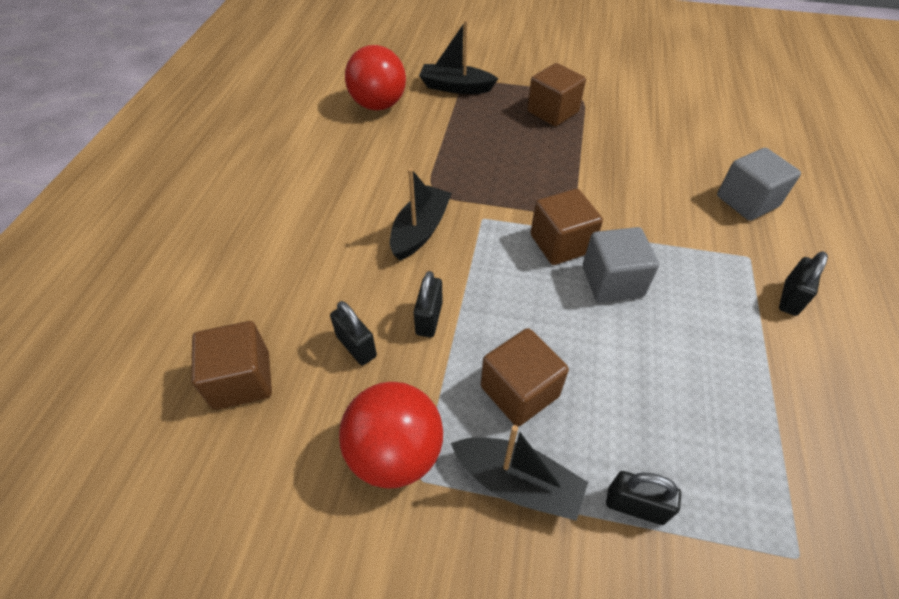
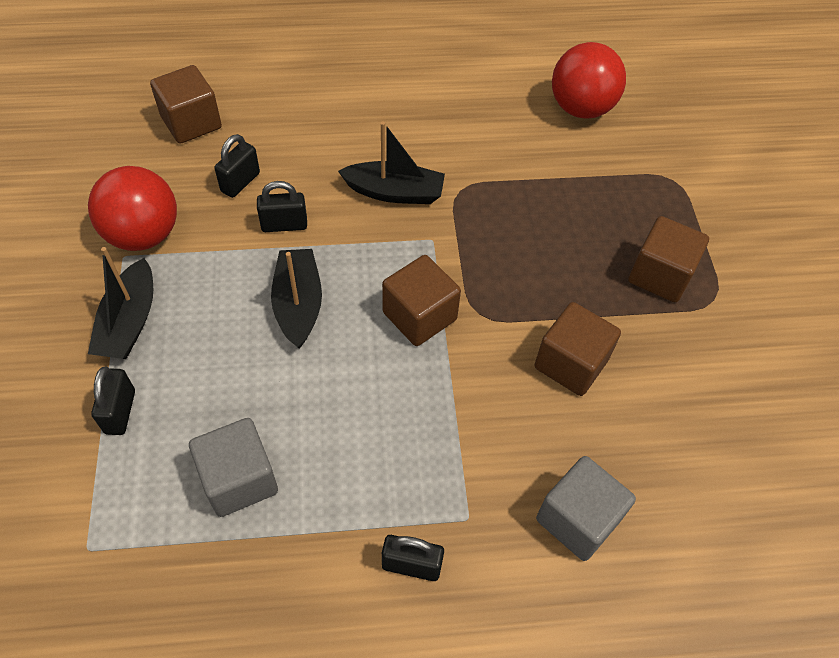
camera: 70 degrees right, 5 degrees up
black boat [419,20,498,94] -> black boat moved to [271,249,322,349]
brown cube [481,328,569,427] -> brown cube moved to [534,302,621,396]
grey cube [583,227,659,302] -> grey cube moved to [189,418,278,517]

